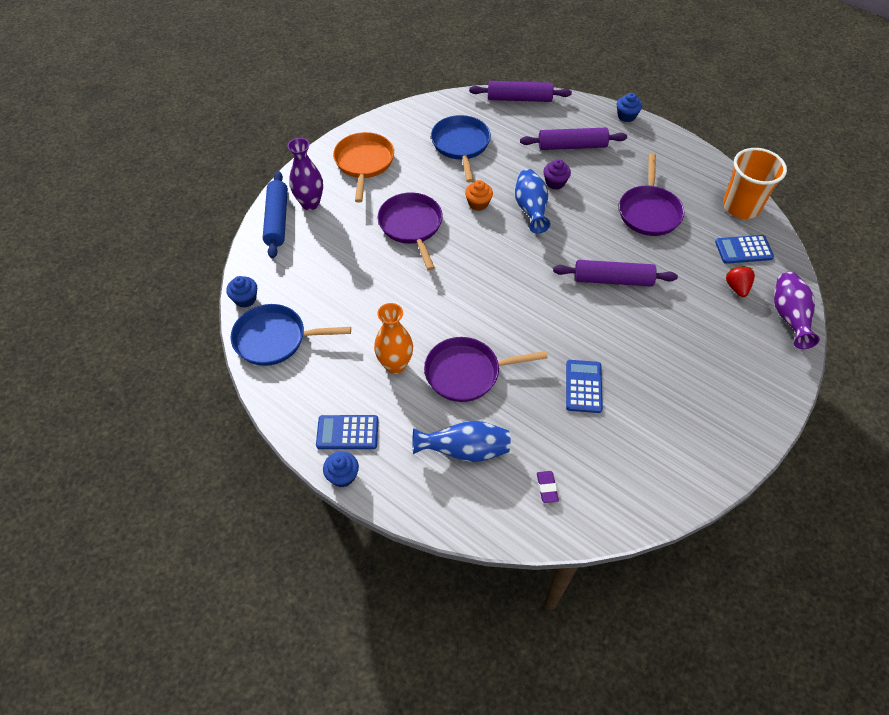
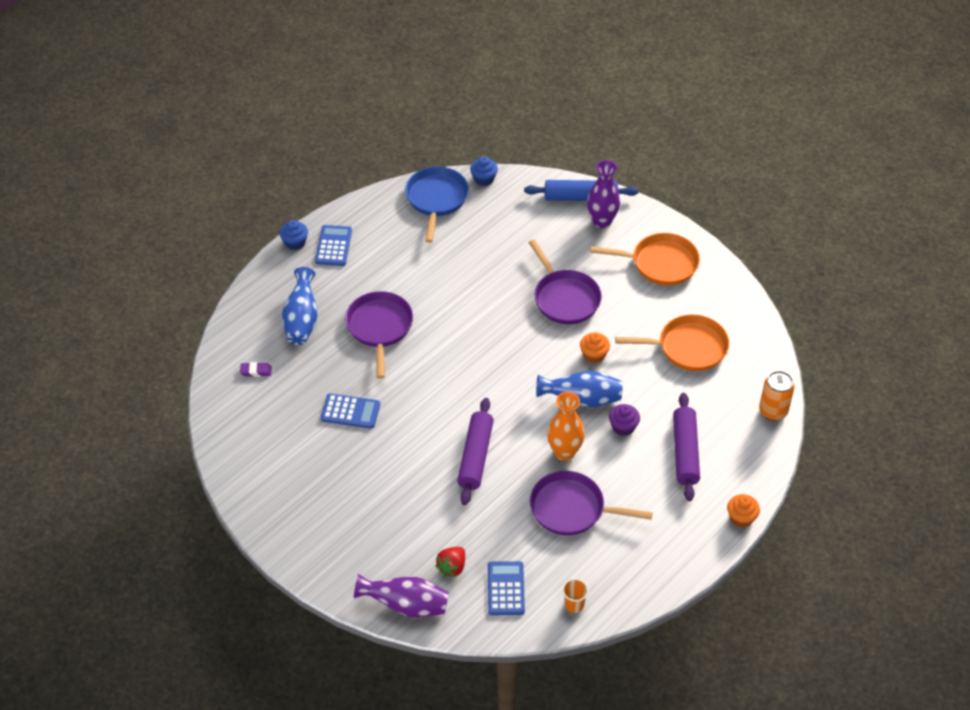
camera: 95 degrees right, 5 degrees down
orange vase [374,303,413,374] -> orange vase moved to [547,392,585,461]
purple pan [378,192,443,271] -> purple pan turned 75 degrees clockwise [528,239,602,324]
blue pan [431,115,491,182] -> orange pan [615,314,729,371]
purple rolling pin [469,81,572,102] -> orange can [759,371,794,421]
blue cupcake [617,93,642,122] -> orange cupcake [727,494,760,527]
orange cup [723,148,787,219] -> orange cup [562,579,589,613], size x0.44
red strawberry [726,266,755,297] -> red strawberry turned 120 degrees clockwise [435,547,465,577]

